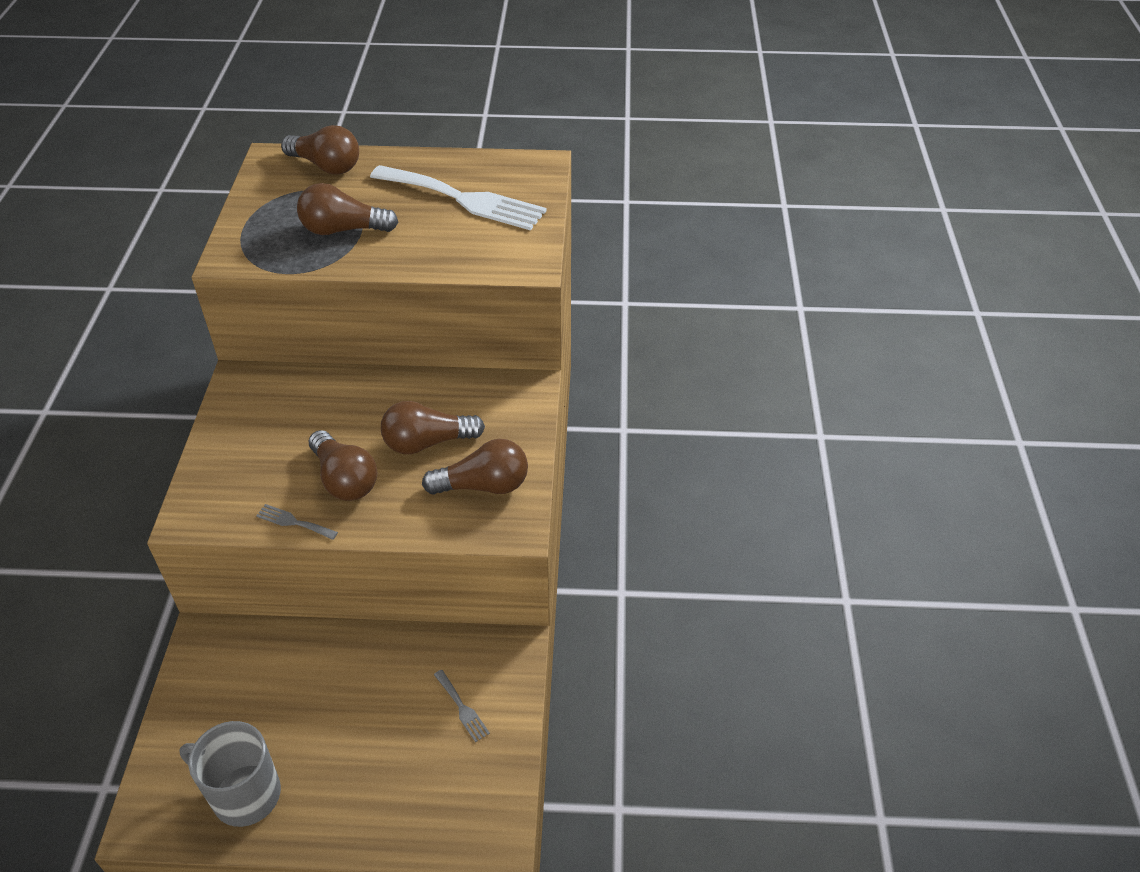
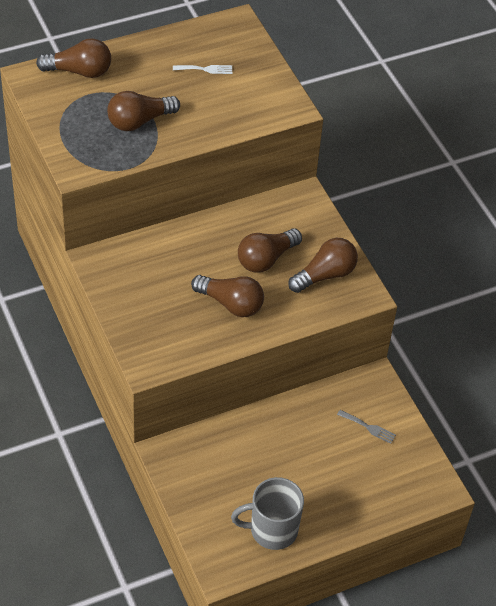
camera: 30 degrees left, 5 degrees up
grey fork [256,504,338,540] -> none
white fork [370,165,547,230] -> white fork [173,65,232,74], size x0.40

